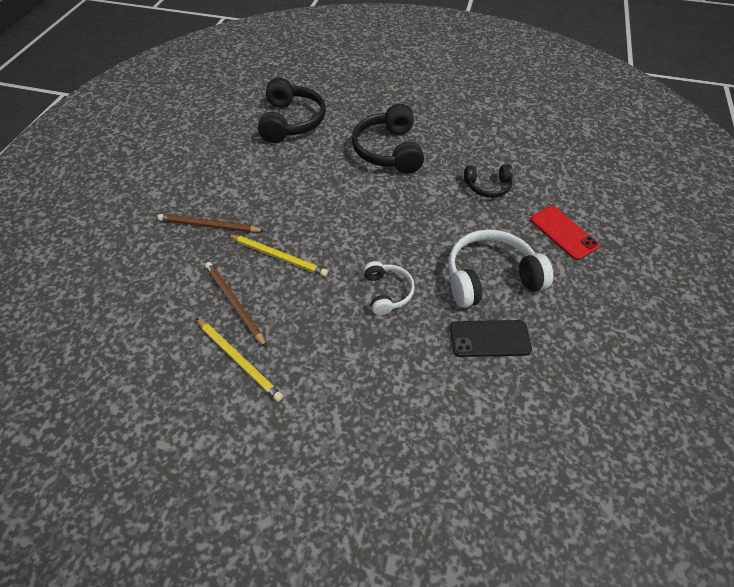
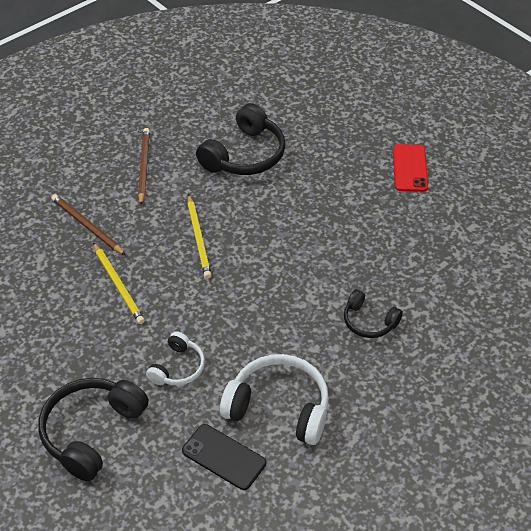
camera: 35 degrees right, 5 degrees down
yellow pencil [196,318,283,401] -> yellow pencil moved to [187,194,211,279]
brown pencil [205,262,267,347] -> brown pencil moved to [138,128,150,205]
black headphones [352,104,424,174] -> black headphones moved to [38,378,149,481]
red phone [530,206,600,260] -> red phone moved to [393,144,428,192]

